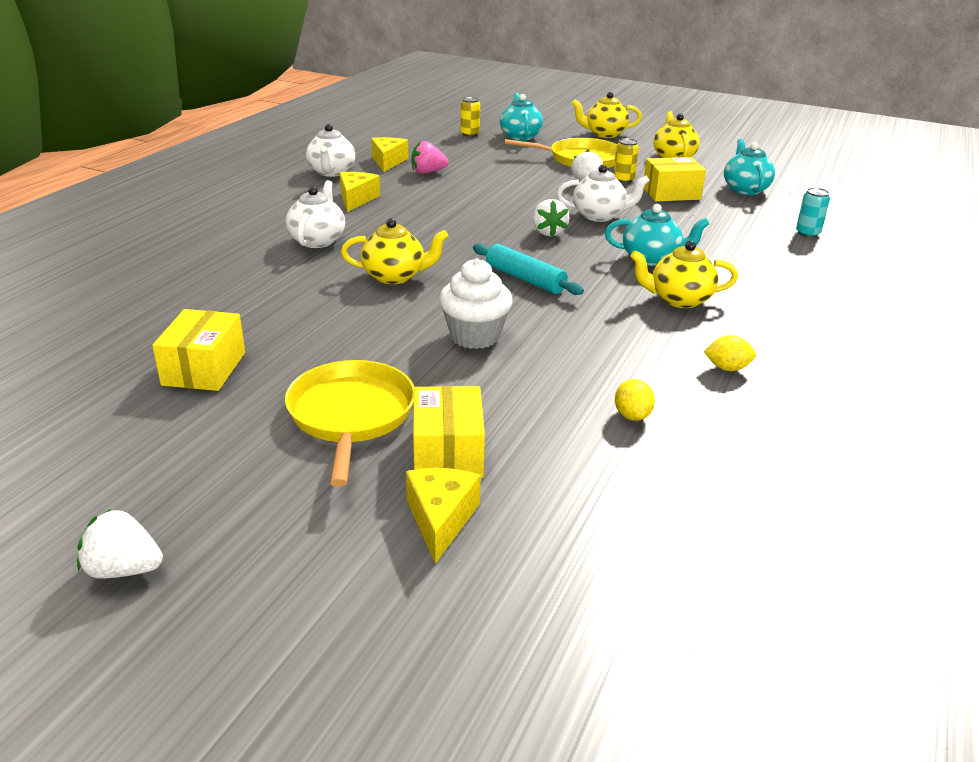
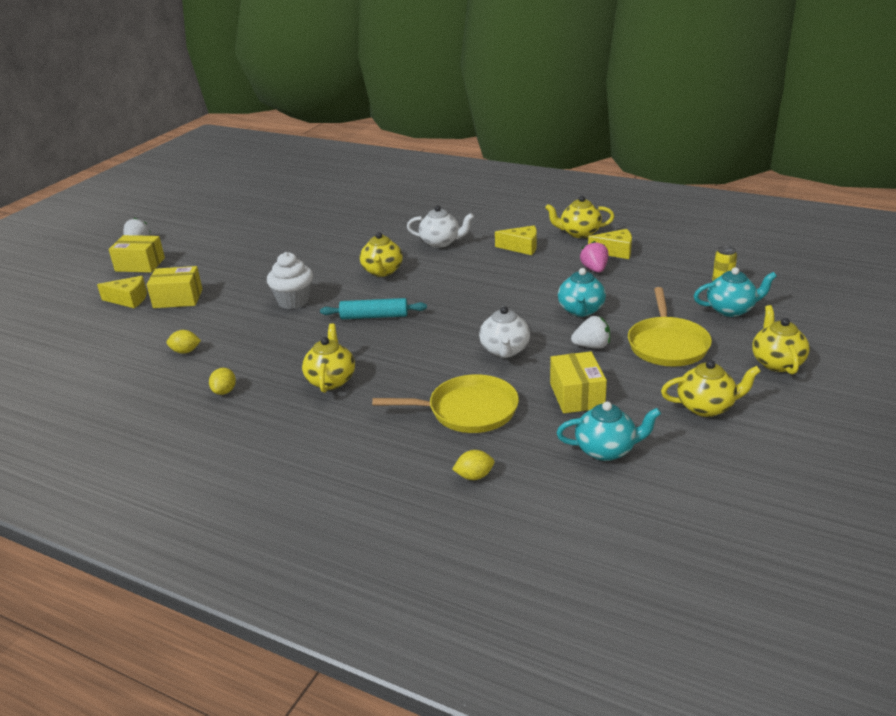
camera: 95 degrees right, 0 degrees up
yellow box [152,309,245,391] -> yellow box moved to [109,235,165,273]
yellow pan [285,360,414,487] -> yellow pan moved to [372,374,519,433]
white teapot [306,124,355,177] -> yellow teapot [545,196,615,238]
turquoise rolling pin [473,244,584,295] -> turquoise rolling pin turned 45 degrees clockwise [320,298,427,319]
white strawberry [533,199,570,237] -> none
turquoise teapot [605,204,709,266] -> turquoise teapot moved to [558,268,606,317]
yellow can [614,138,639,183] -> none
turquoise can [796,188,830,238] -> yellow lemon [452,450,494,480]

